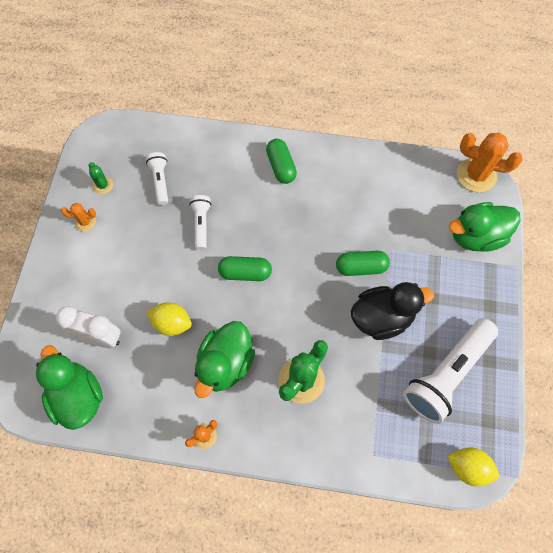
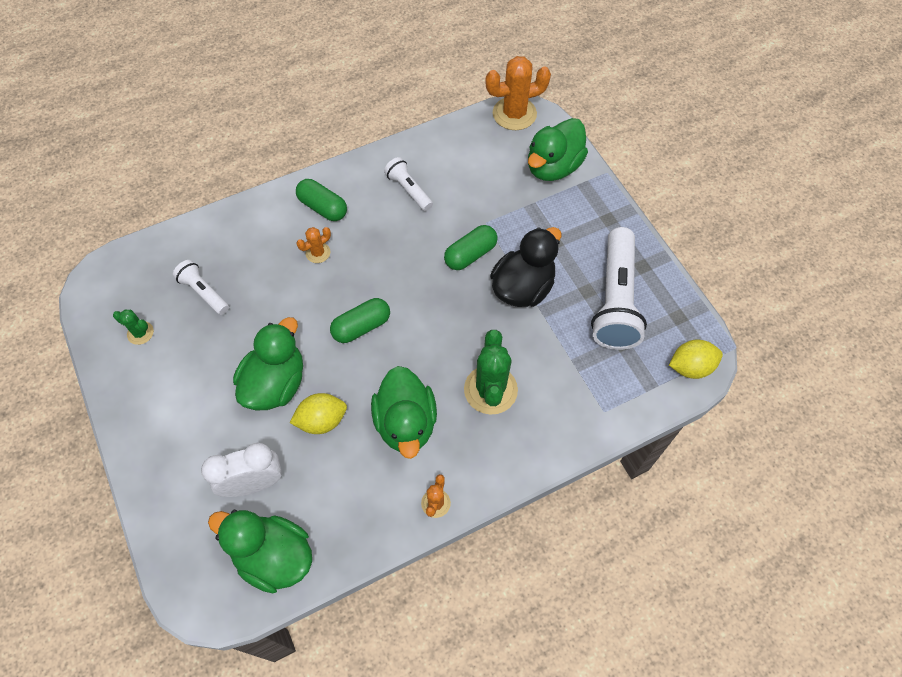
camera: 35 degrees left, 5 degrees down
orange cactus [61,203,96,232] -> orange cactus moved to [297,227,331,263]
white flashlight [190,195,211,250] -> white flashlight moved to [384,157,433,211]
none -> green duck [233,317,303,411]

